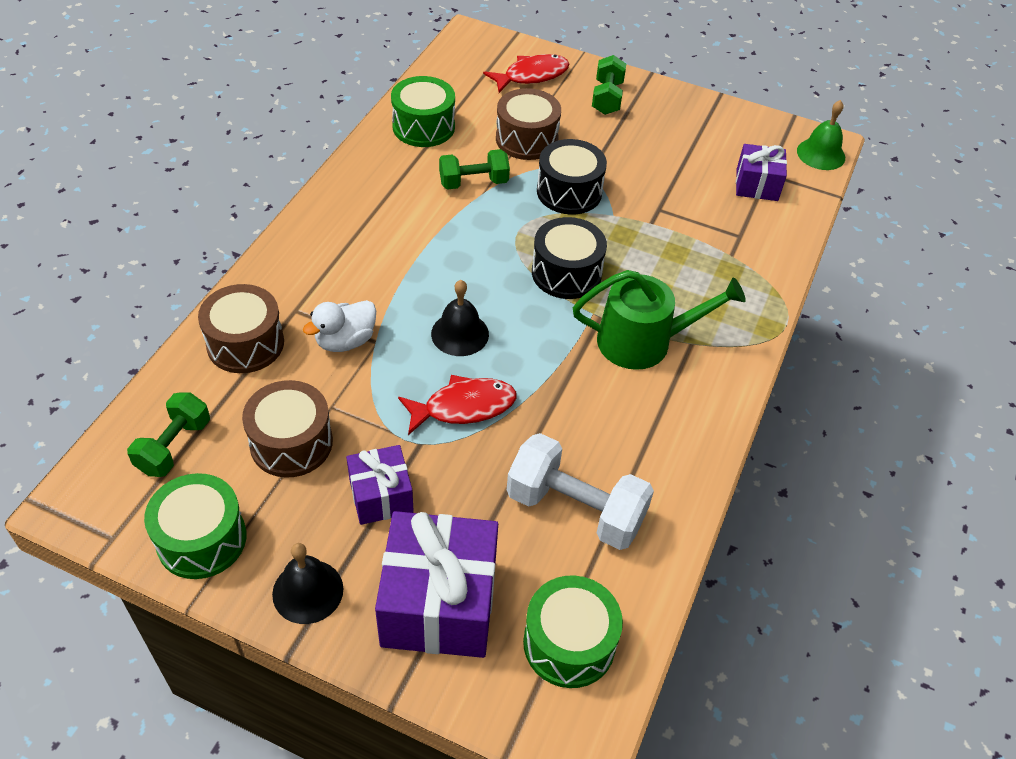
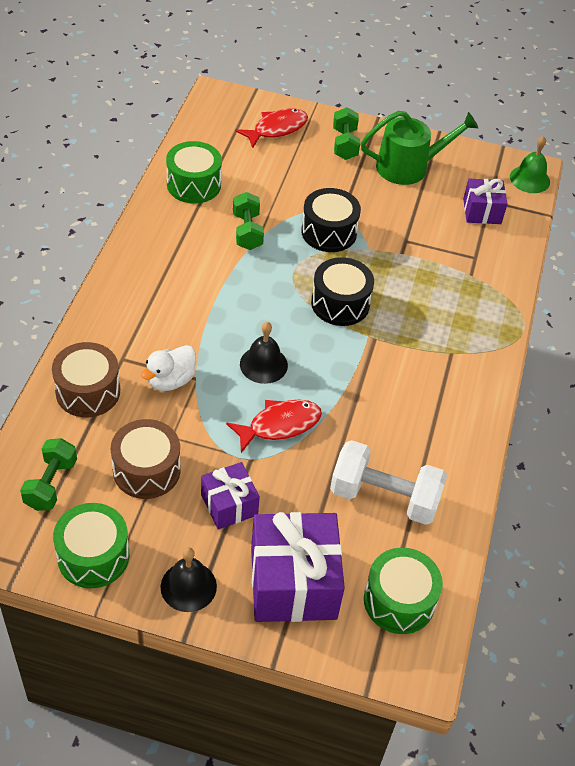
camera: 10 degrees left, 0 degrees up
green dumbbell [439,149,510,190] -> green dumbbell turned 75 degrees counterclockwise [233,192,264,250]
brown drum [496,88,561,160] -> none
green watering can [573,270,746,370] -> green watering can moved to [361,111,478,185]

